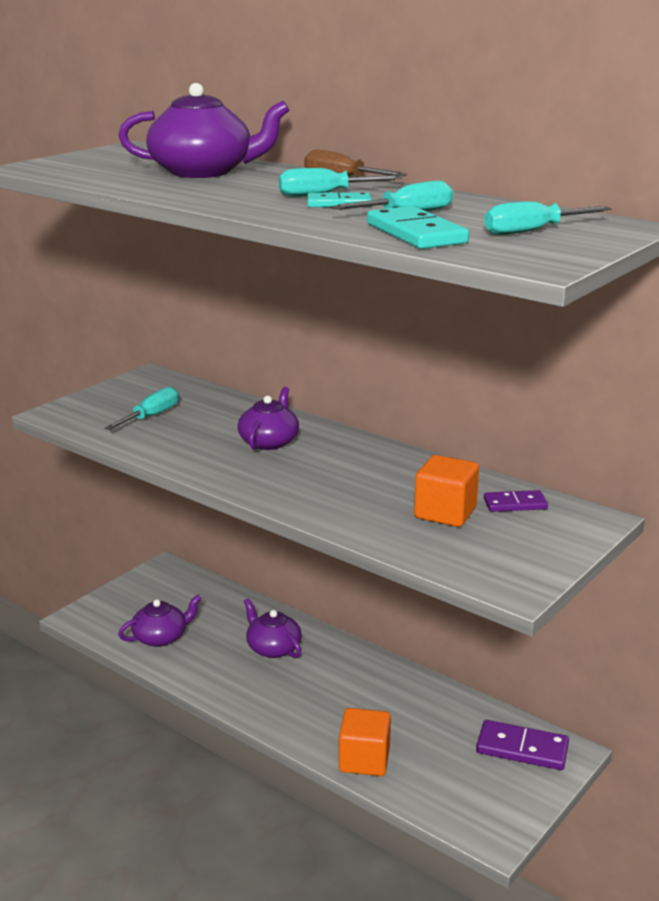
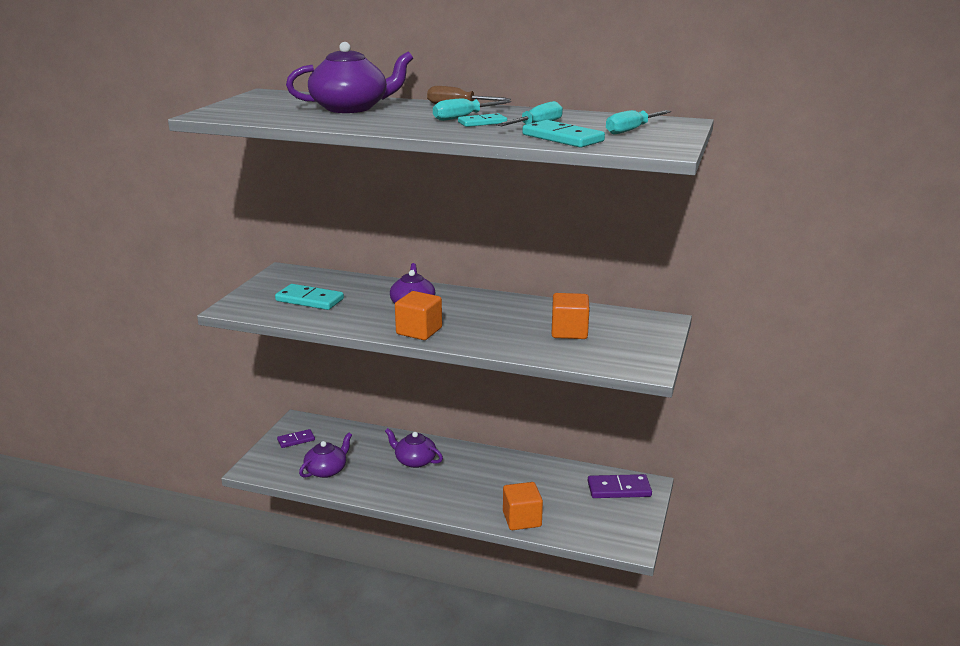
camera: 20 degrees left, 0 degrees up
turquoise screwdriver [104,387,179,430] -> turquoise domino [275,284,344,310]
purple domino [484,490,548,512] -> purple domino moved to [277,429,315,448]
none -> orange cube [395,291,442,340]

